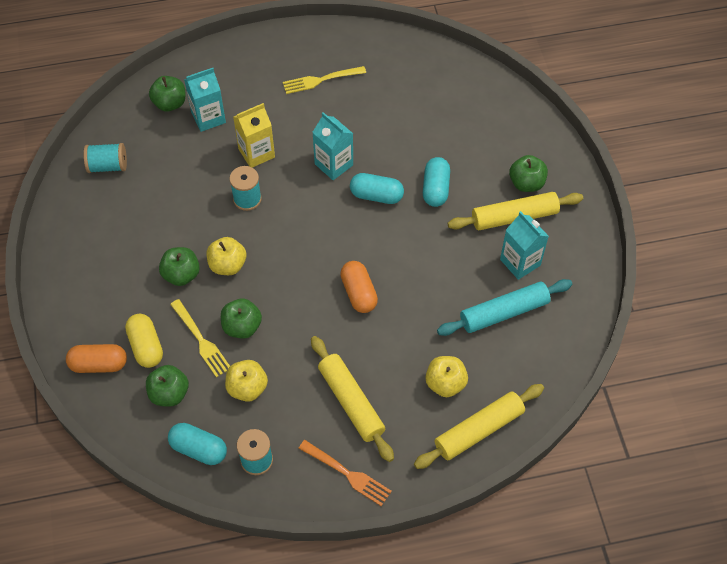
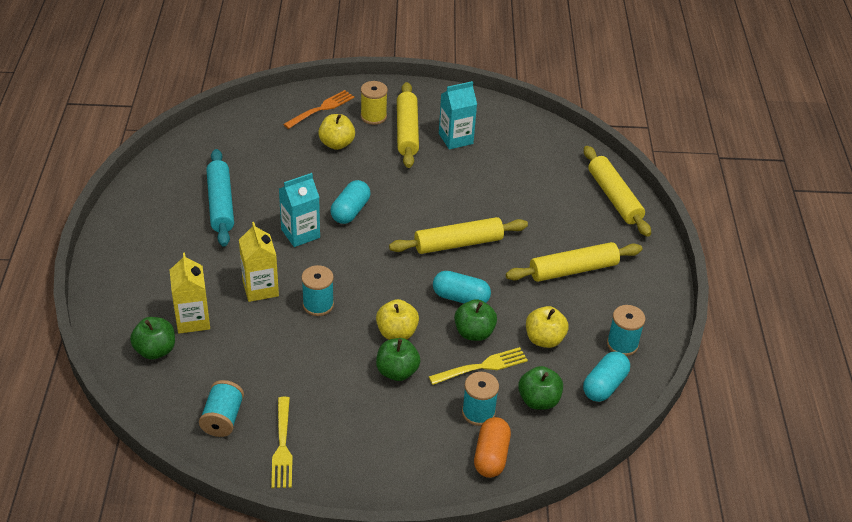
camera: 80 degrees left, 15 degrees down
yellow capsule [125,314,163,368] -> turquoise spool [462,372,499,426]
turquoise carton [184,68,226,132] -> yellow carton [170,252,210,334]
yellow fork [283,66,366,94] -> yellow fork moved to [271,397,293,488]
orange fork [298,440,392,506] -> orange fork moved to [283,90,355,129]
orange capsule [340,261,378,313] -> yellow rolling pin [389,217,528,254]
turquoise capsule [423,157,450,207] -> turquoise capsule moved to [433,271,491,303]
yellow apple [425,356,468,397] -> yellow apple moved to [318,114,355,150]
turquoise rolling pin [437,279,572,336] -> turquoise rolling pin moved to [206,149,234,247]
green apple [509,155,548,192] -> yellow spool [361,81,388,125]

